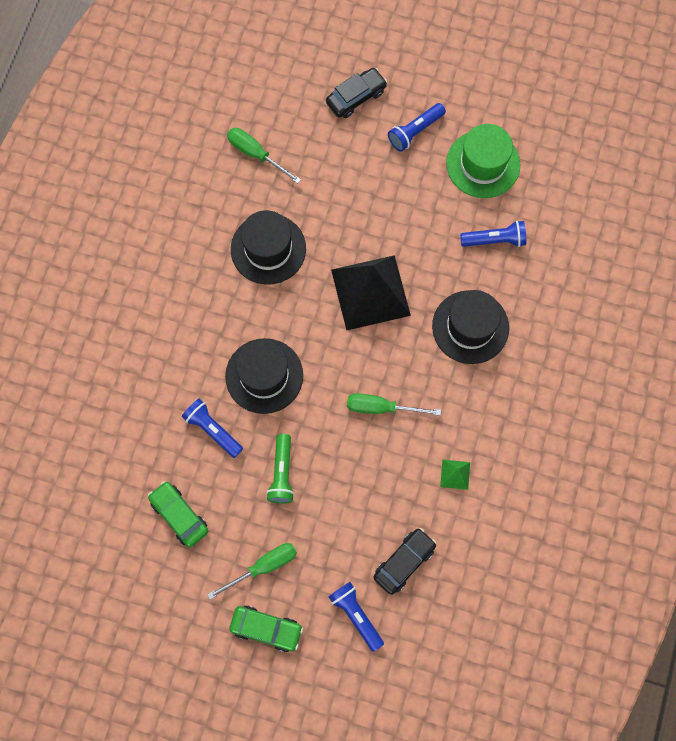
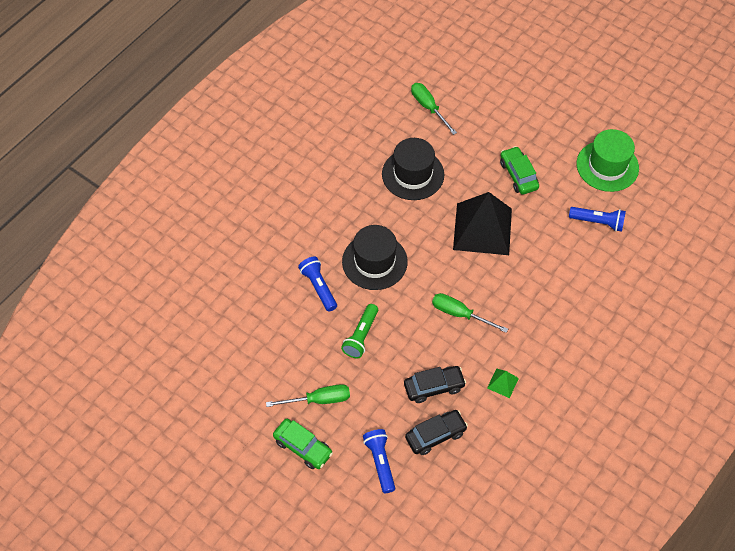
camera: 20 degrees right, 15 degrees down
green car [148,481,208,548] -> green car moved to [500,146,539,194]
black car [326,68,387,118] -> black car moved to [404,366,466,403]
blue flashlight [388,103,446,152] -> none
black hat [432,290,509,364] -> none

